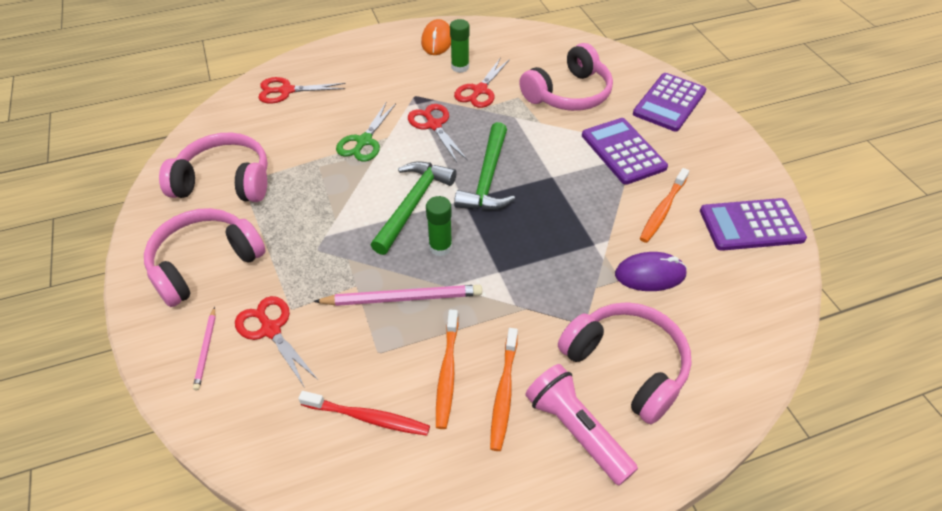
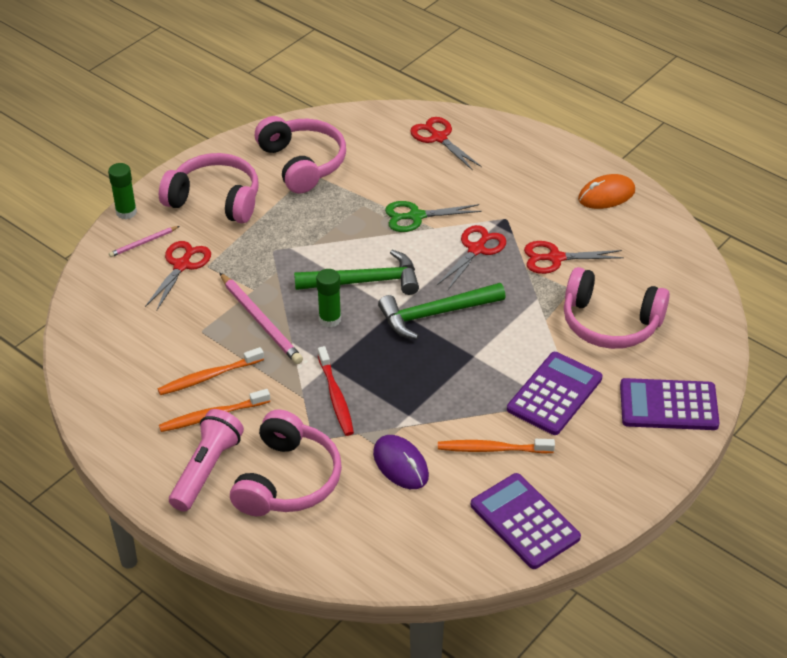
camera: 60 degrees right, 5 degrees down
red toothbrush [298,391,430,436] -> red toothbrush moved to [318,346,354,436]
green glue stick [450,19,469,73] -> green glue stick moved to [108,163,137,219]

